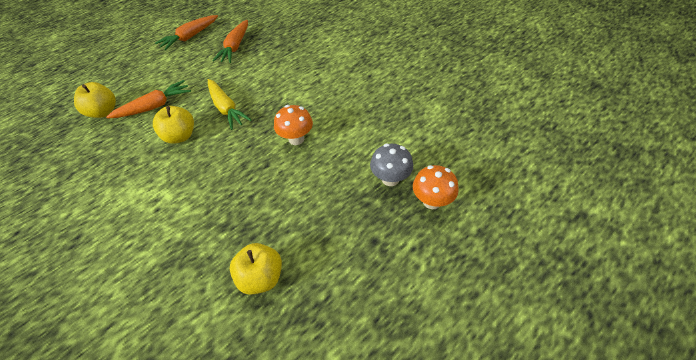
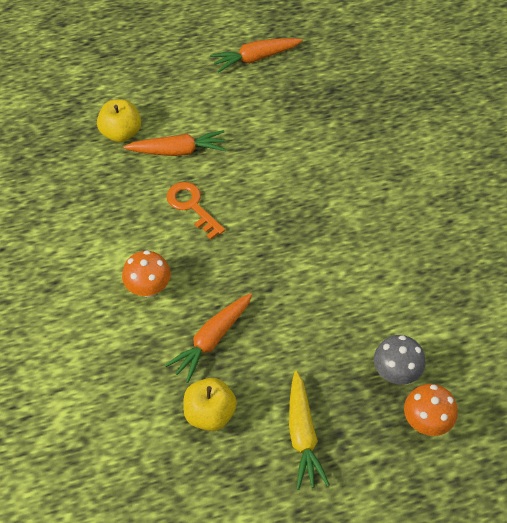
camera: 25 degrees right, 5 degrees up
yellow apple [153,106,194,144] -> orange key [167,182,225,240]
yellow carrot [208,79,251,130] -> yellow carrot moved to [289,370,330,490]
orange carrot [212,20,248,63] -> orange carrot moved to [165,293,252,383]
orange mushroom [274,105,313,145] -> orange mushroom moved to [122,250,171,297]

